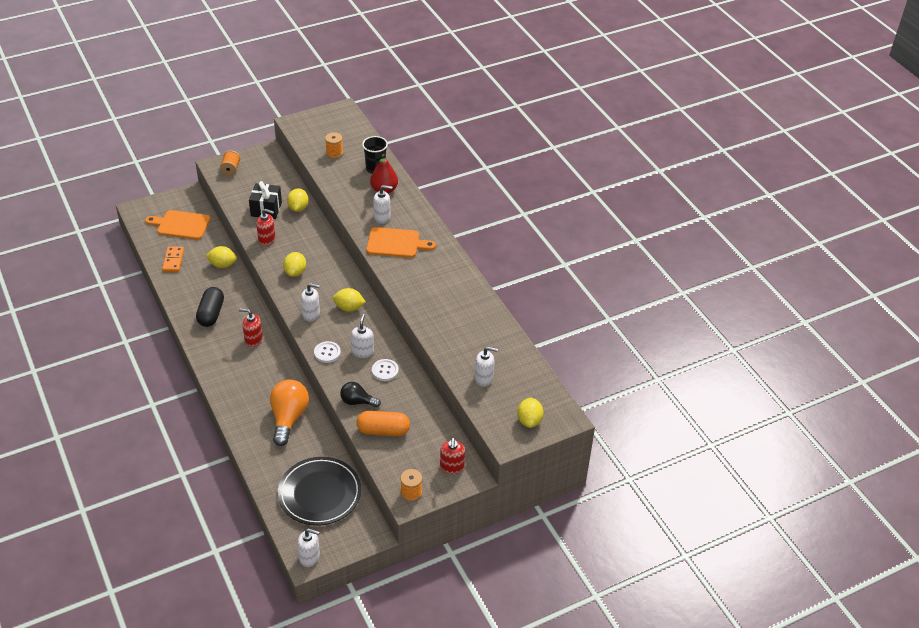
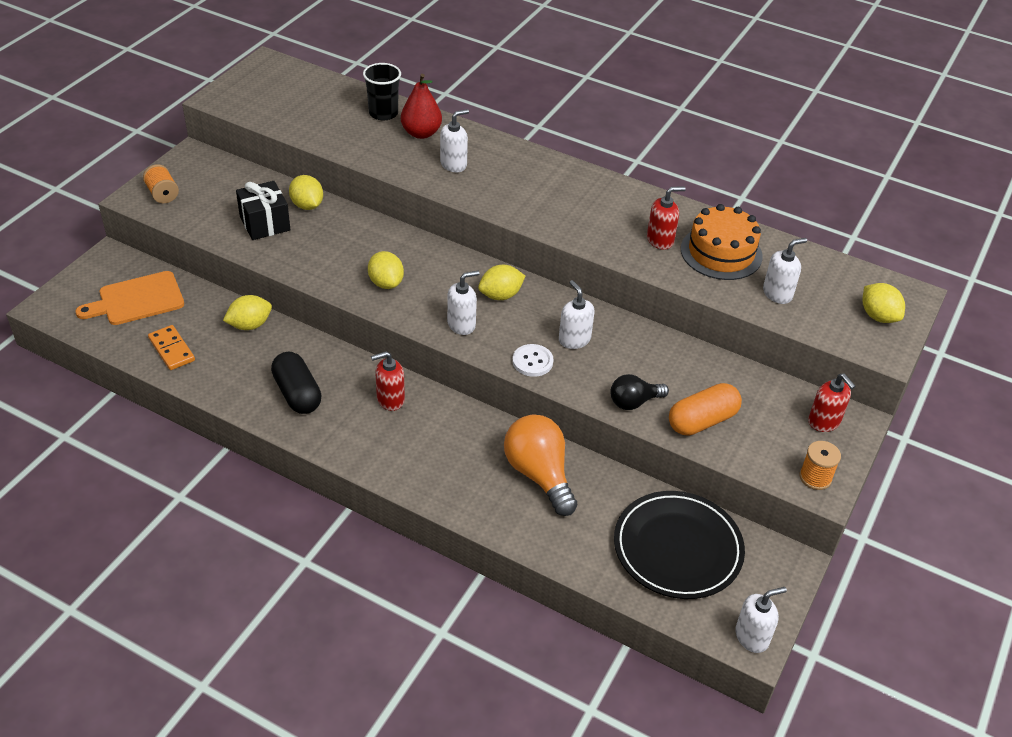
camera: 35 degrees left, 0 degrees up
red soap dispenser [256,209,276,246] -> red soap dispenser moved to [647,186,686,250]
orange spool [325,132,343,159] -> none
orange cutting board [366,227,436,258] -> none
white button [372,359,399,381] -> none
none -> orange cake [681,204,763,280]

